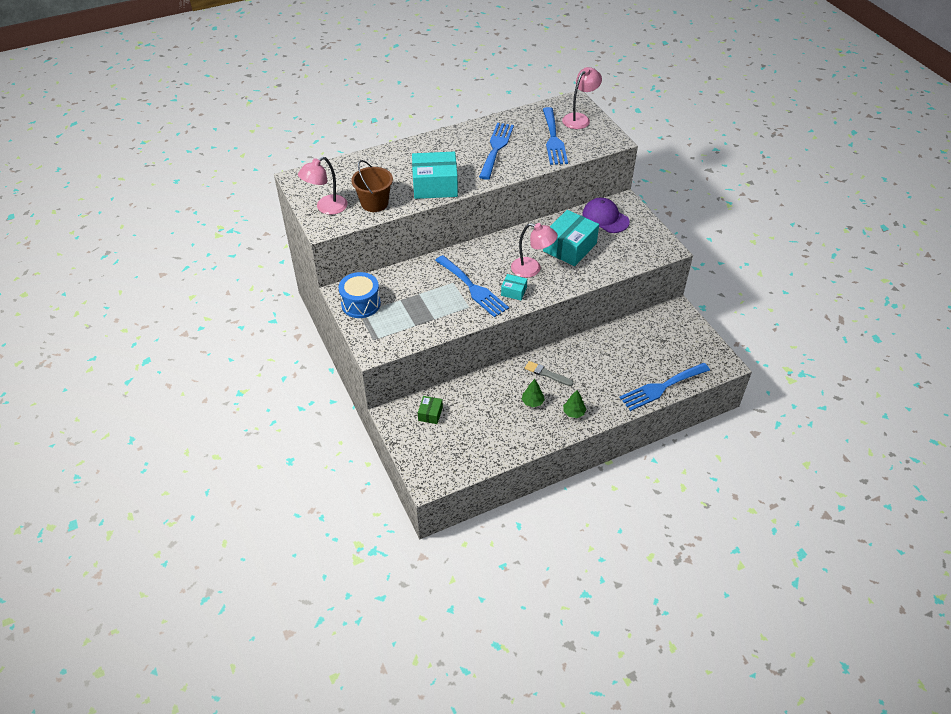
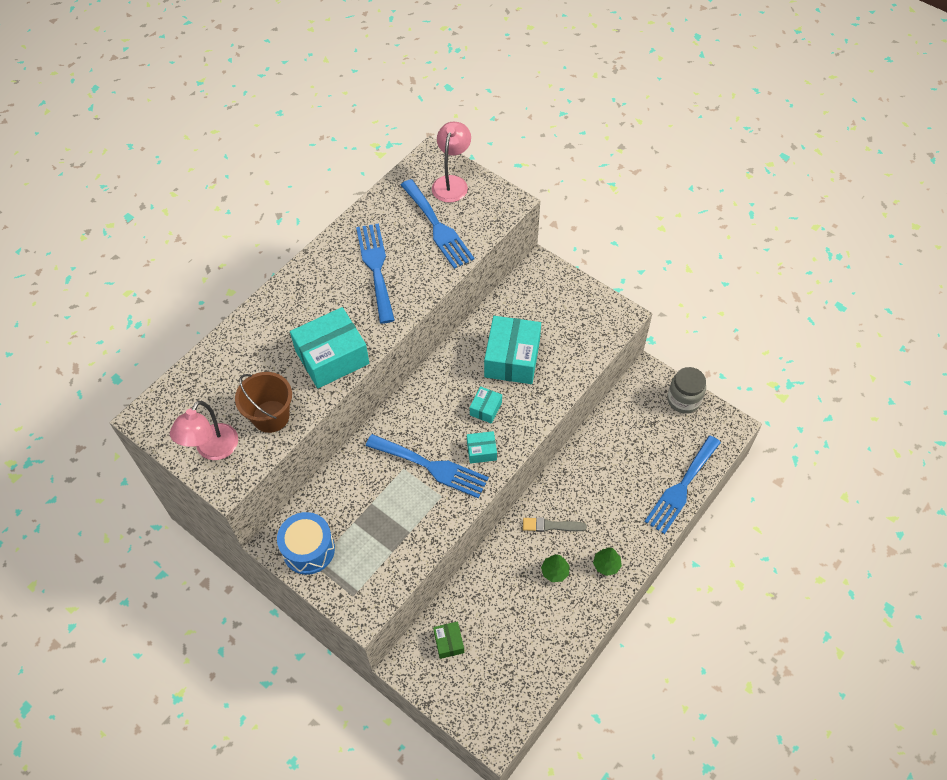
camera: 25 degrees left, 10 degrees up
pink lamp [511,223,558,278] -> turquoise box [470,386,502,424]
purple cap [582,198,630,233] -> none
none -> grey jar [667,367,706,414]

